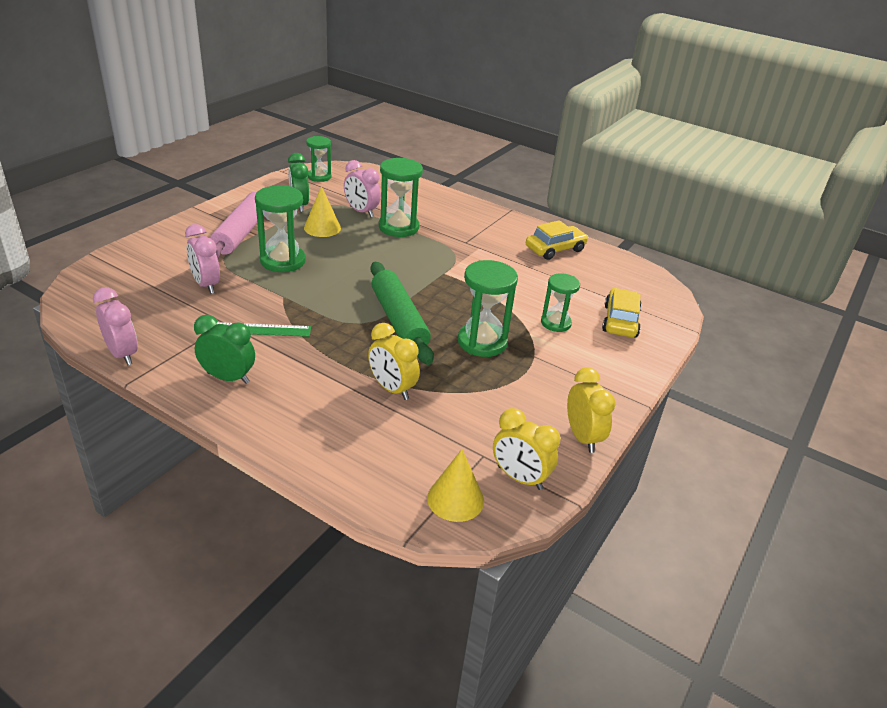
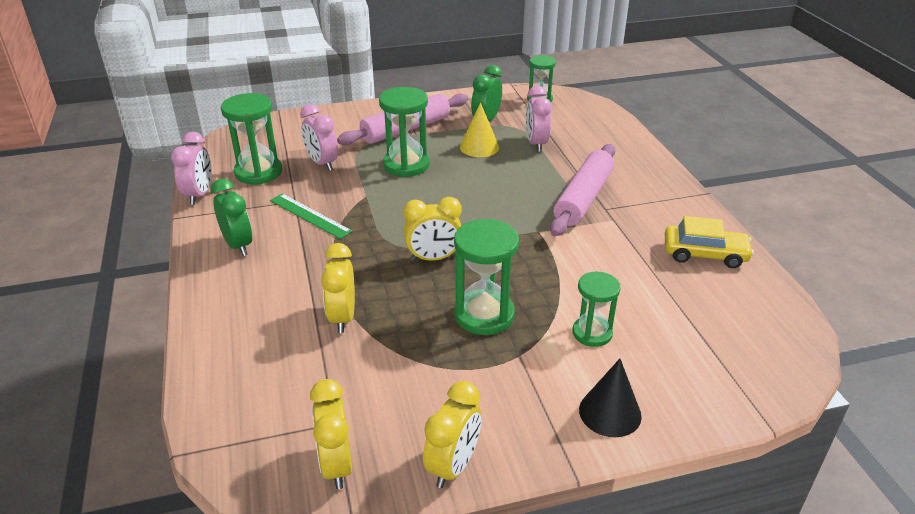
camera: 45 degrees right, 0 degrees up
pink clock [185,224,220,294] -> pink clock turned 45 degrees counterclockwise [300,104,338,171]
green rolling pin [371,262,434,365] -> yellow clock [403,197,462,261]
green hourglass [379,158,423,237] -> green hourglass moved to [221,93,282,184]
yellow cone [427,449,484,522] -> none
yellow car [602,288,642,338] -> none
none -> pink rolling pin [550,144,615,236]
none -> black cone [579,359,642,437]

